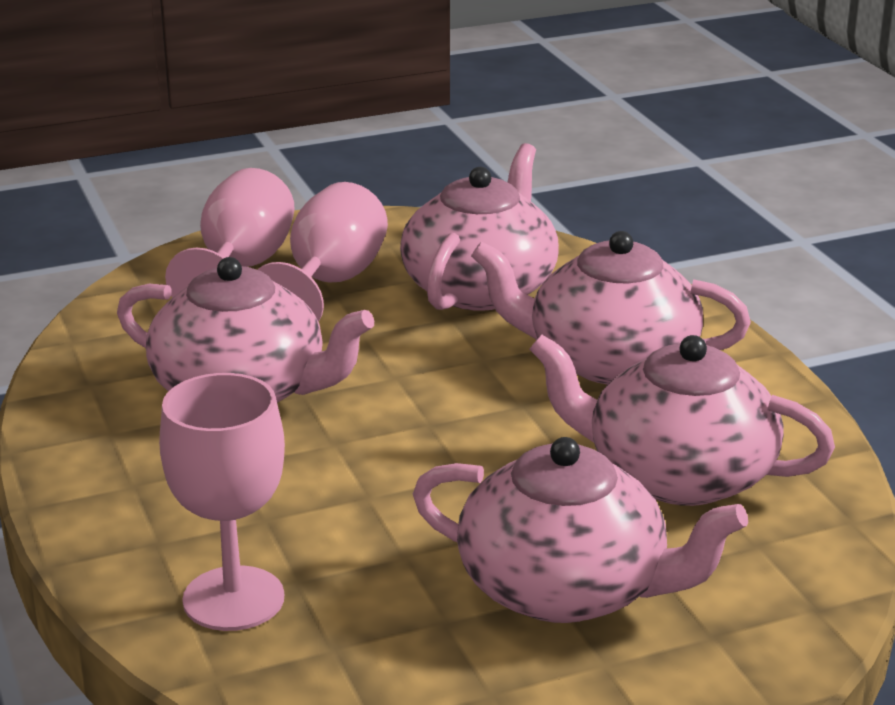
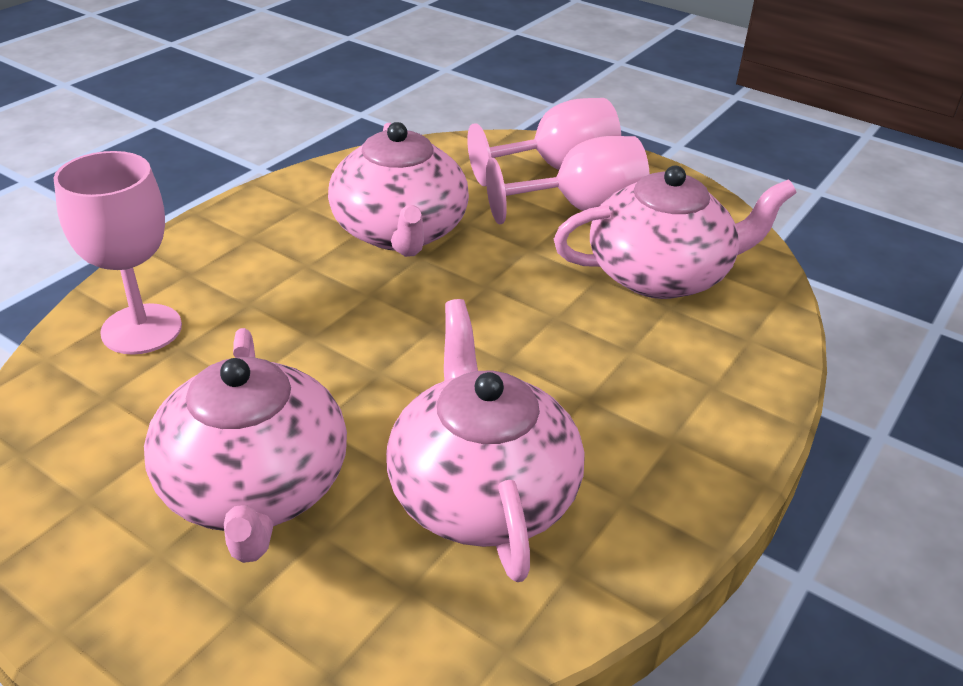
camera: 55 degrees right, 10 degrees up
pink teapot [471,231,751,385] -> none

